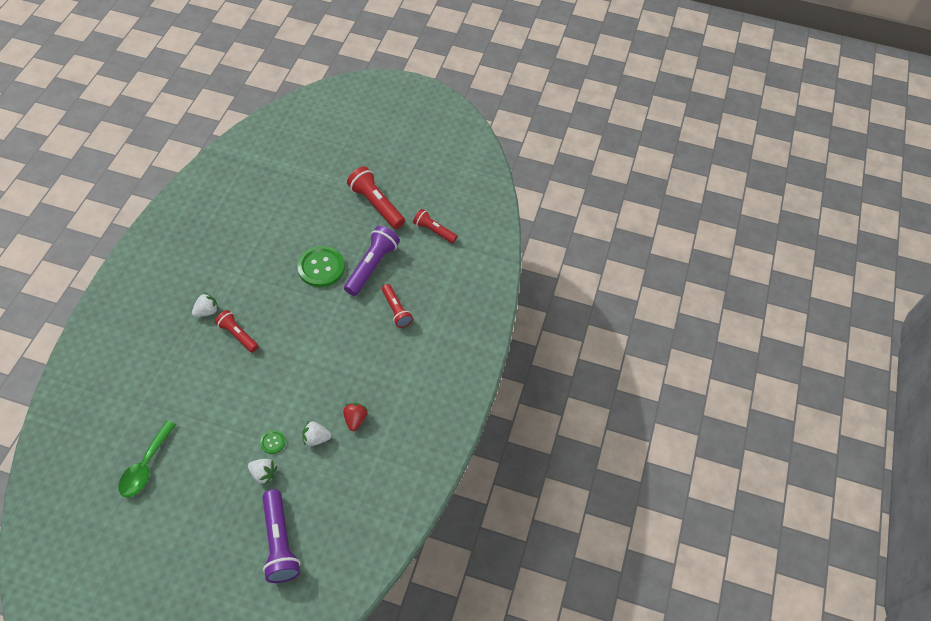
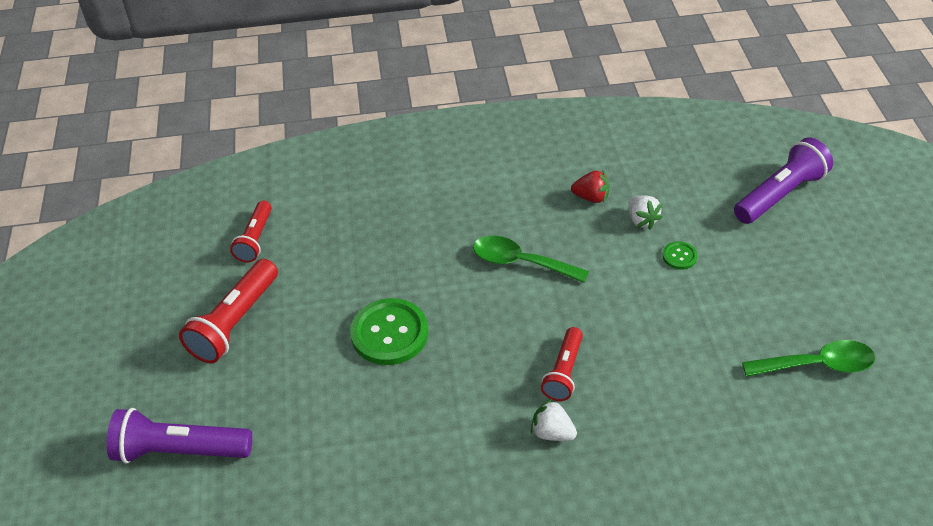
camera: 110 degrees left, 10 degrees down
white strawberry [248,459,277,485] -> none
red strawberry [343,403,367,431] -> red strawberry turned 150 degrees counterclockwise [571,171,609,203]
purple flashlight [344,226,400,296] -> purple flashlight moved to [107,408,252,464]
red flashlight [382,284,413,328] -> none
none -> green spoon [473,236,589,283]

